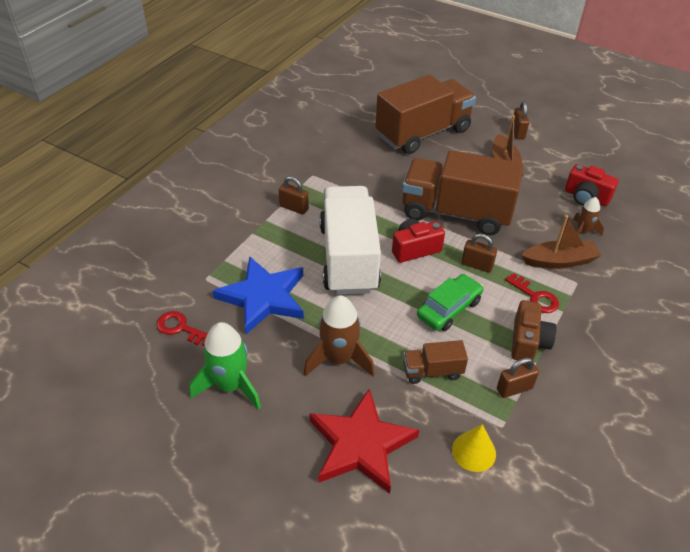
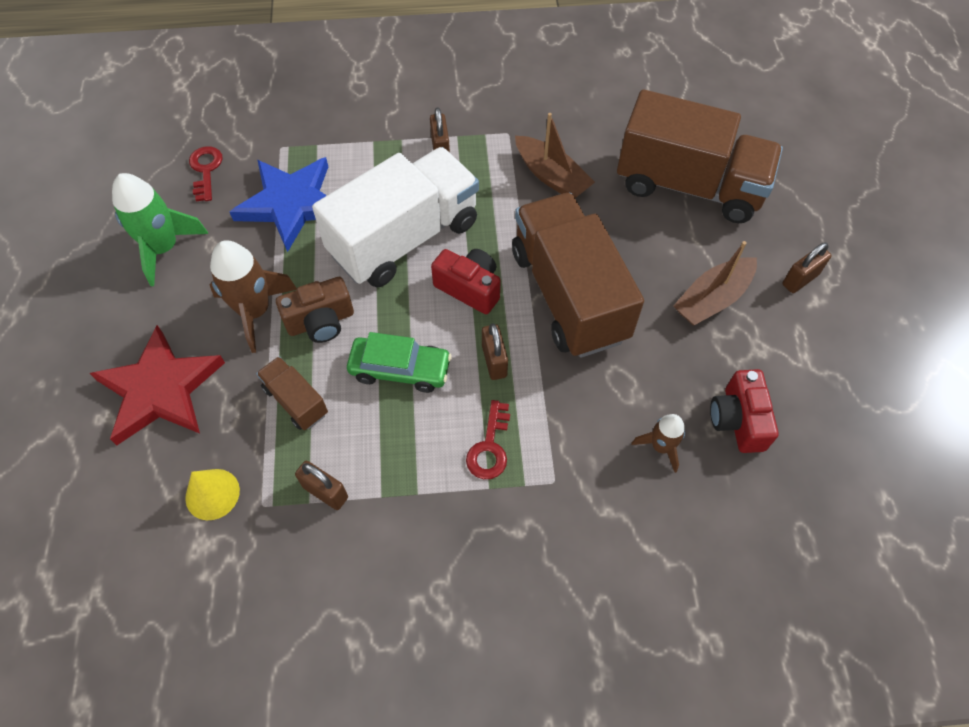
camera: 55 degrees right, 15 degrees up
brown camera [511,300,557,360] -> brown camera moved to [276,277,354,343]
brown boat [522,215,601,269] -> brown boat moved to [515,113,595,198]

